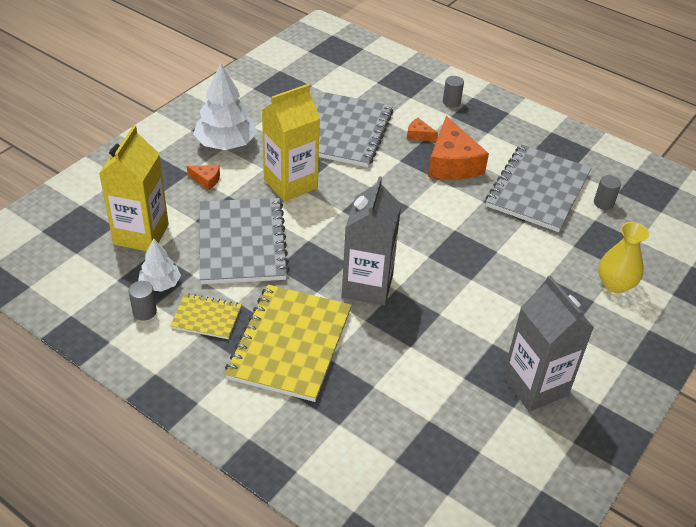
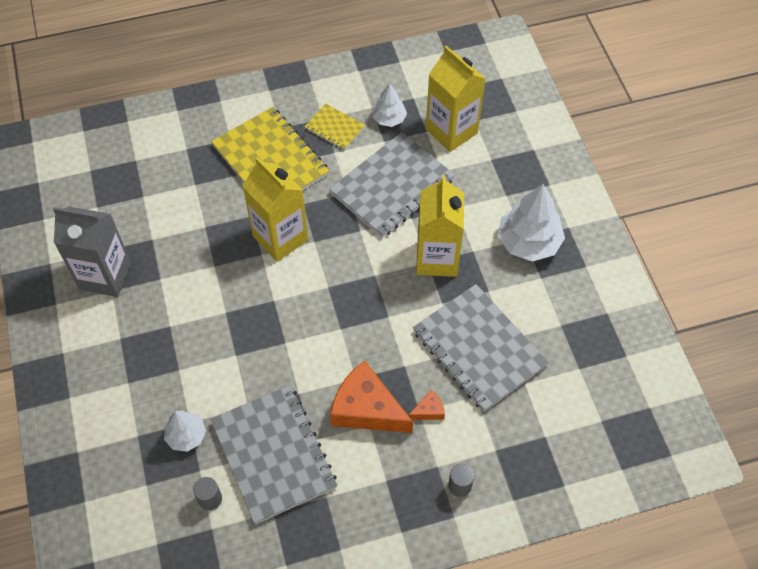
camera: 130 degrees right, 15 degrees up
grey cylinder [129,281,157,320] -> none
yellow notebook [170,293,242,339] -> yellow notebook turned 75 degrees clockwise [305,103,365,151]
orange cheese [187,165,220,190] -> none
grey notebook [199,198,289,284] -> grey notebook turned 75 degrees counterclockwise [329,132,455,238]
grey carton [342,176,401,305] -> yellow carton [242,157,308,262]
yellow vase [598,222,649,293] -> none
none -> white tree [164,410,206,452]

